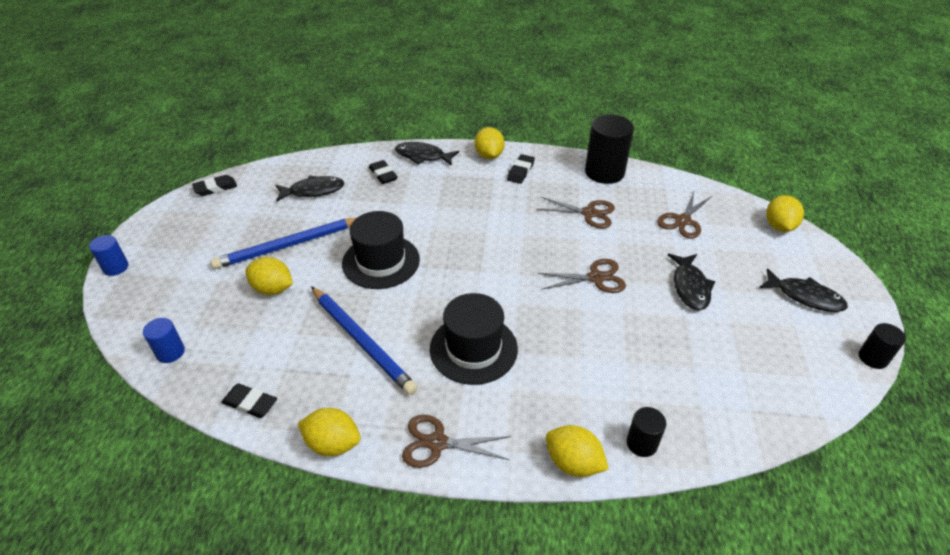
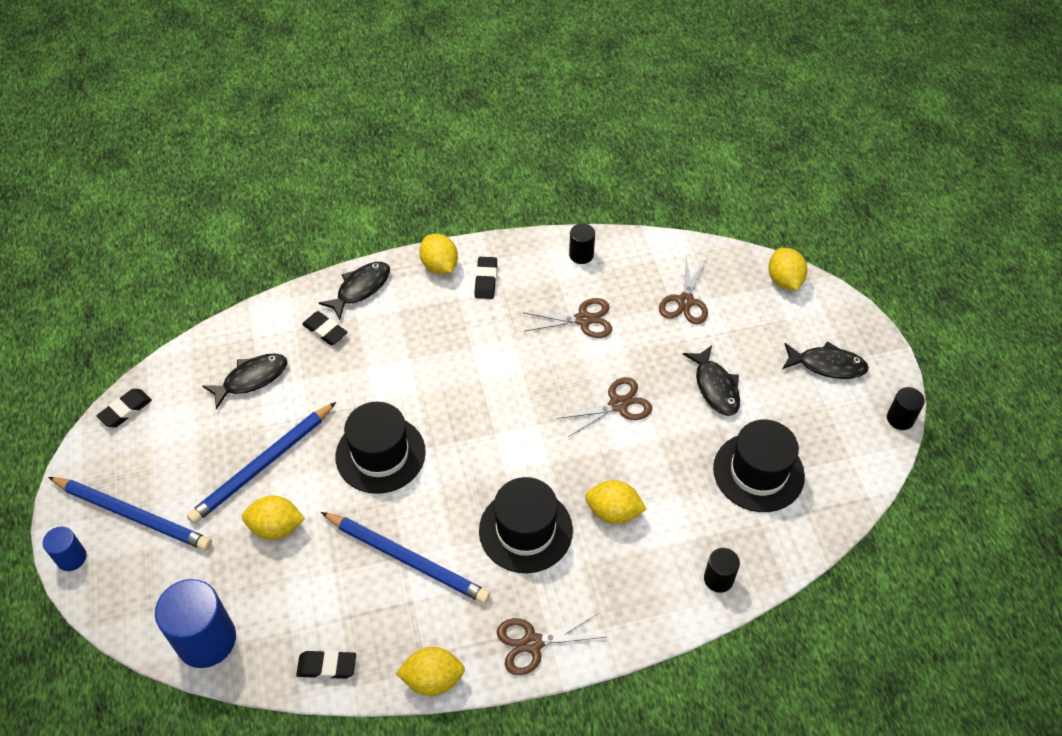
camera: 20 degrees left, 10 degrees up
blue cylinder [143,318,185,363] -> blue cylinder [155,579,236,668], size x1.92
black fish [395,142,459,166] -> black fish turned 135 degrees clockwise [319,262,390,319]
yellow lemon [546,425,609,477] -> yellow lemon moved to [585,480,647,524]
black cylinder [585,115,634,184] -> black cylinder [569,223,595,264], size x0.52
none -> blue pencil [48,477,212,551]
none -> black hat [713,420,805,512]

